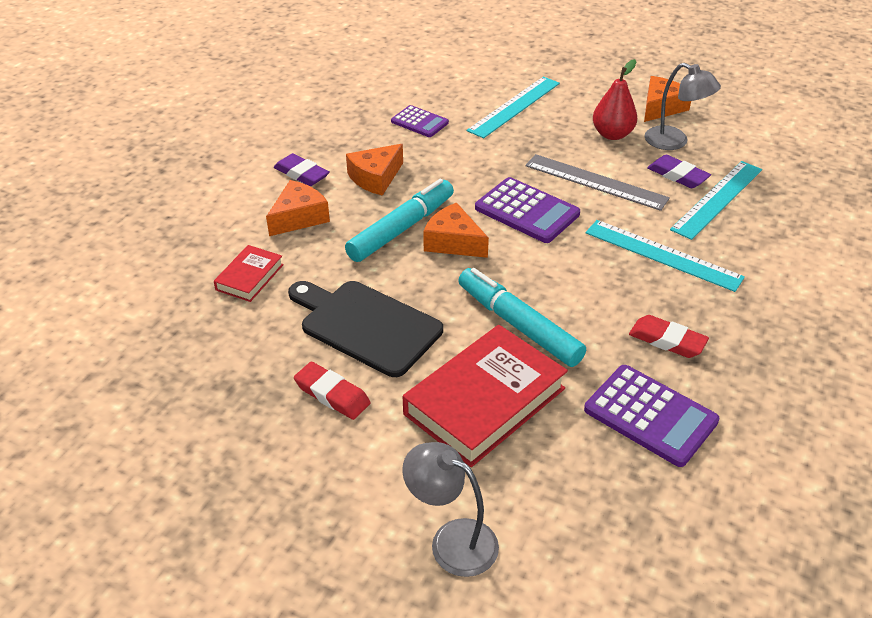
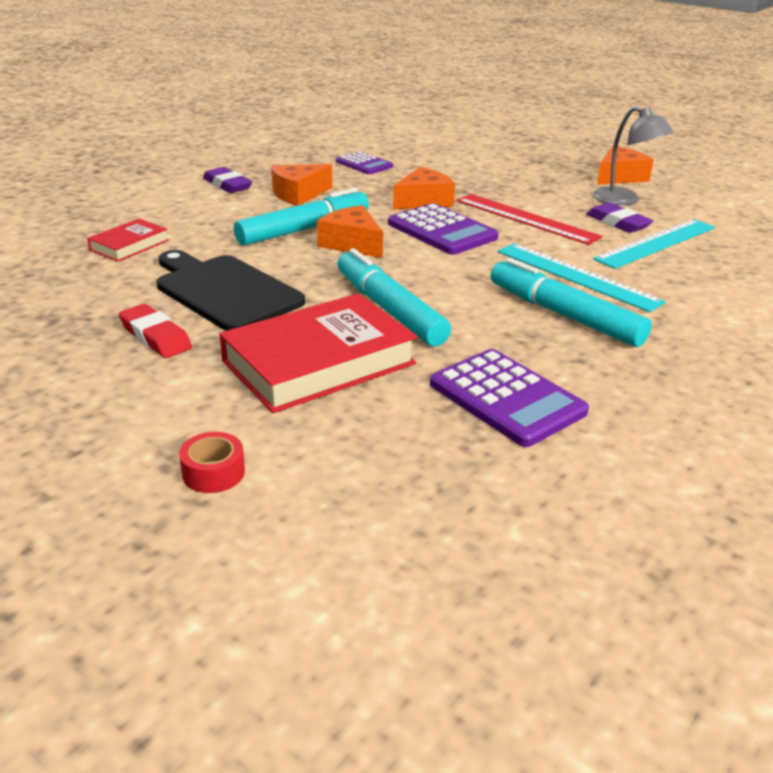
camera: 10 degrees right, 10 degrees down
orange cheese [266,180,330,236] -> orange cheese moved to [393,167,455,210]
grey lamp [402,442,499,577] -> red tape [179,432,245,493]
turquoise ruler [467,77,560,138] -> none
grey ruler [525,154,670,211] -> red ruler [456,194,602,245]
red pear [593,59,637,140] -> none
red eraser [629,315,709,358] -> none
none -> turquoise marker [491,258,652,347]

